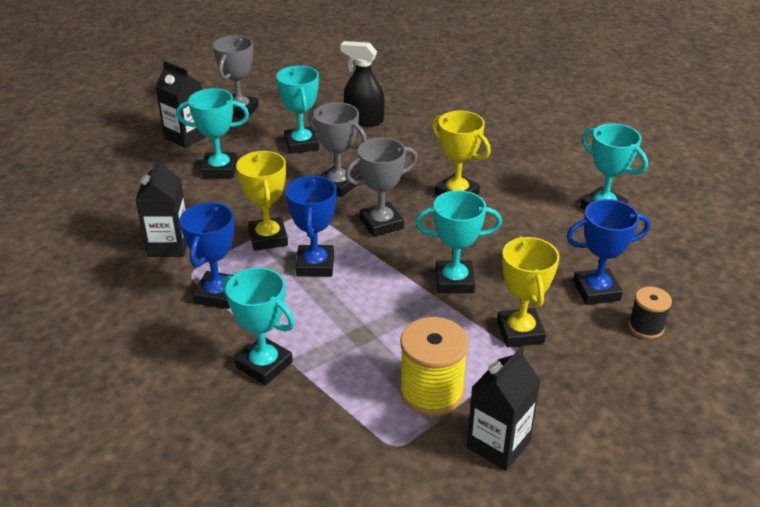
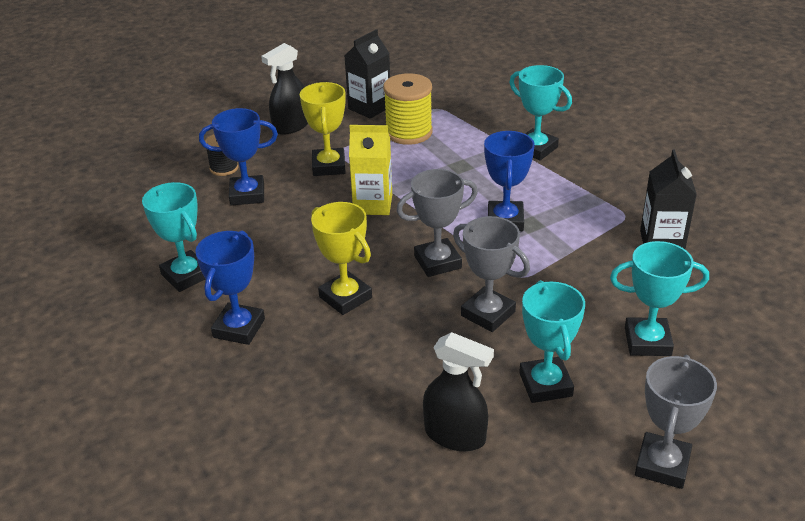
camera: 175 degrees left, 0 degrees up
black carton [155,61,206,148] -> none
blue trophy [179,202,234,309] -> blue trophy moved to [195,230,265,345]
yellow trophy [236,151,288,251] -> none
turquoise trophy [416,190,502,293] -> yellow carton [349,125,392,215]
none -> black spray bottle [261,43,308,135]

